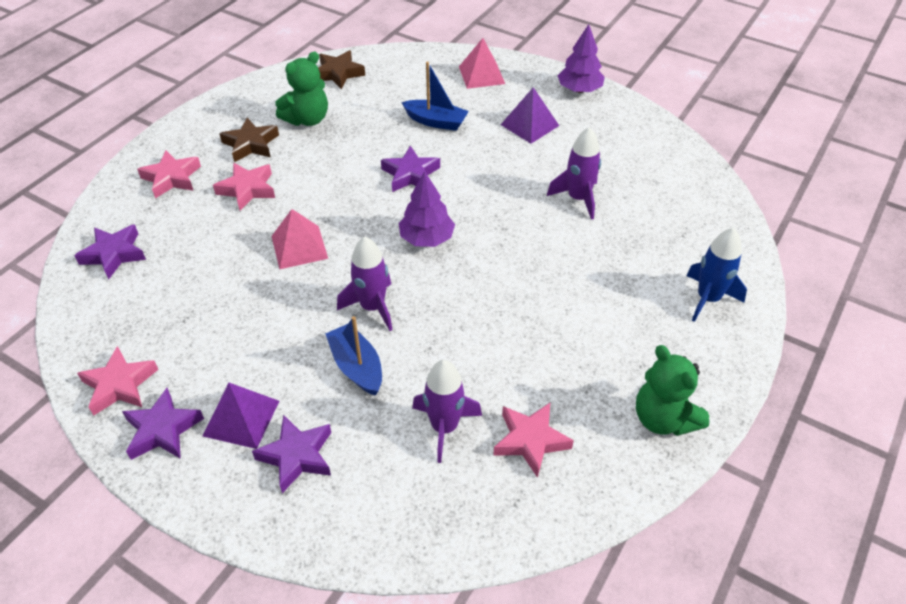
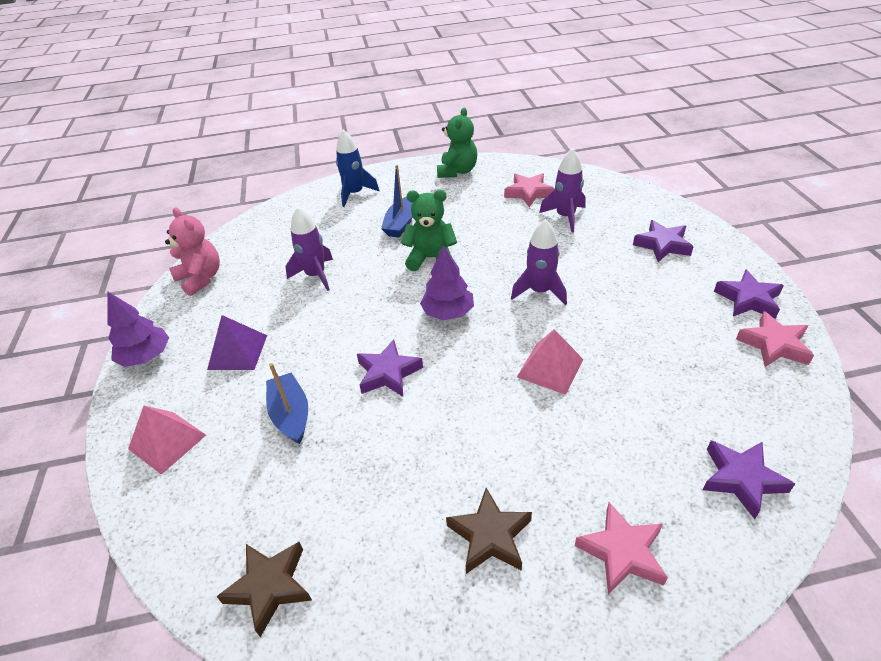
camera: 130 degrees left, 5 degrees down
purple pyramid [203,383,279,449] -> none
pink star [213,163,275,211] -> none
green teddy bear [276,52,328,126] -> green teddy bear moved to [401,190,457,271]
blue boat [325,316,382,396] -> blue boat moved to [381,165,413,237]
none -> pink teddy bear [165,208,220,296]

